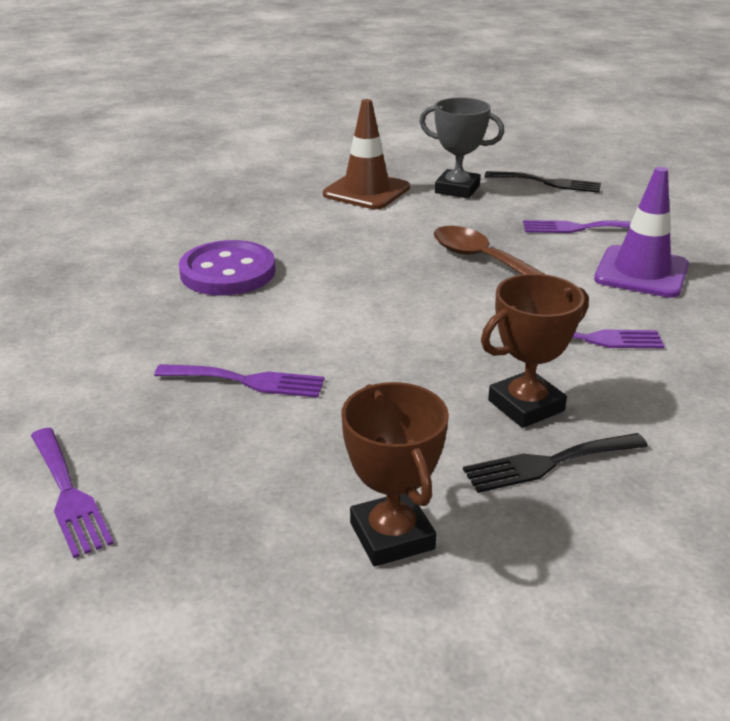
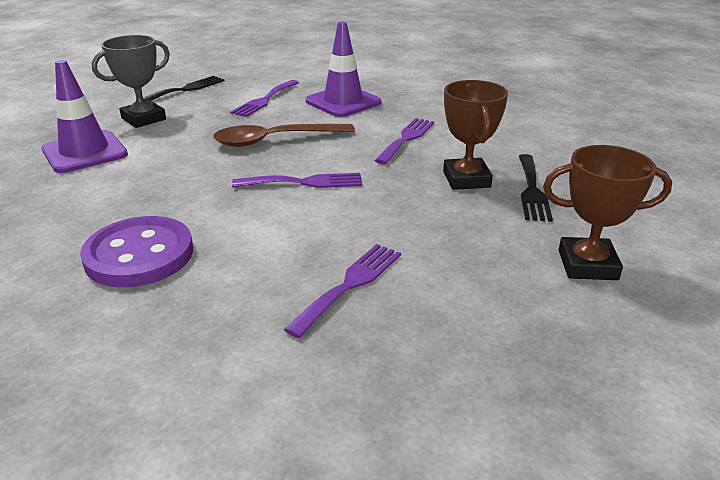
camera: 65 degrees left, 0 degrees up
purple fork [31,428,114,558] -> purple fork moved to [232,173,362,188]
brown traffic cone [323,99,410,209] -> purple traffic cone [42,60,128,173]

